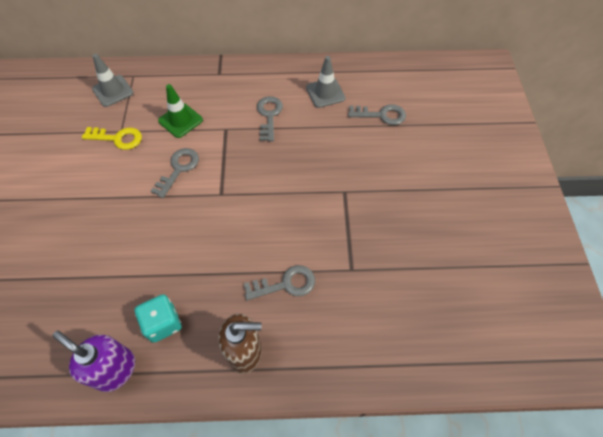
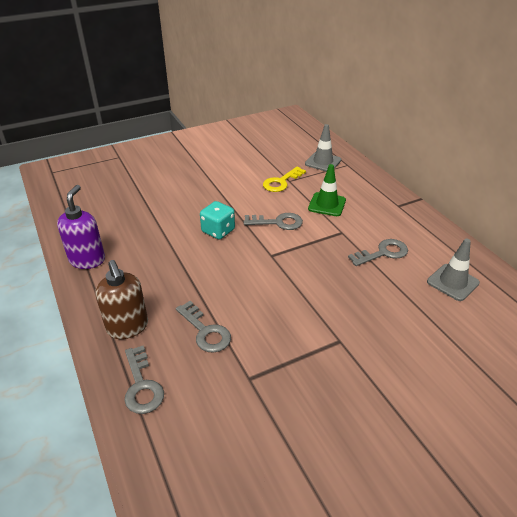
camera: 65 degrees right, 20 degrees down
yellow key [82,127,142,150] -> yellow key turned 60 degrees clockwise [263,167,306,192]
turquoise dice [135,294,182,343] -> turquoise dice moved to [200,201,235,240]
grey key [348,104,406,125] -> grey key moved to [124,345,164,414]

